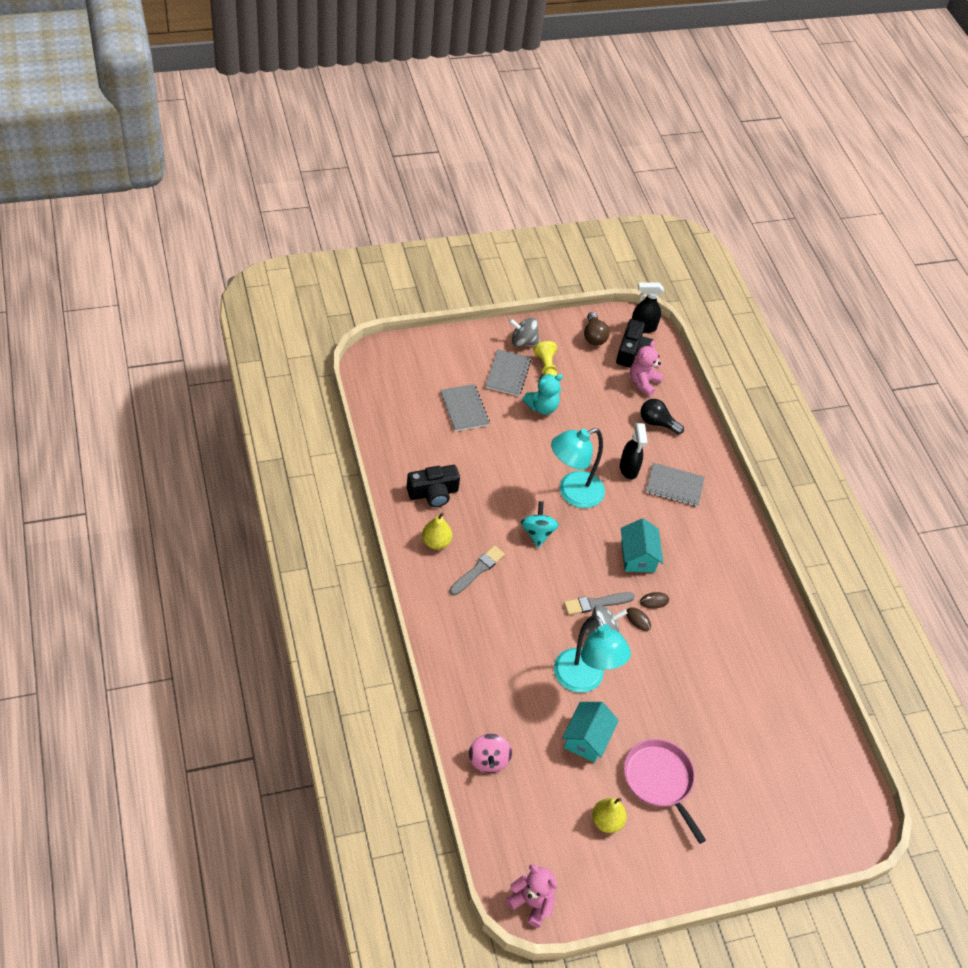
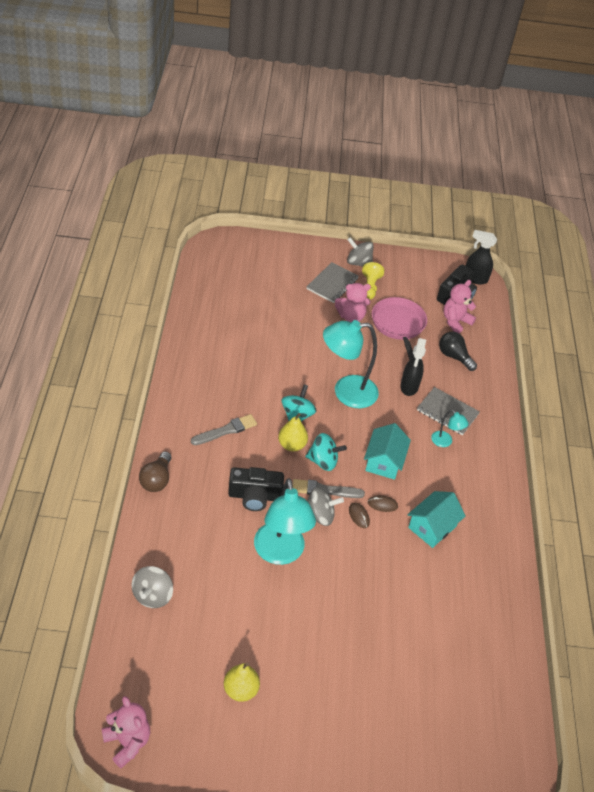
camera: 20 degrees right, 5 degrees down
black camera [407,465,460,507] -> black camera moved to [228,467,284,511]
yellow pear [422,512,452,549] -> yellow pear moved to [278,413,308,451]
grey notebook [440,384,490,431] -> none
pink spinning top [469,733,512,773] -> grey spinning top [131,566,173,608]
turquoise teddy bear [523,374,563,415] -> pink teddy bear [335,283,371,322]
turquoise house [562,702,619,763] -> turquoise house moved to [407,491,465,548]
brown light bulb [584,312,610,346] -> brown light bulb moved to [139,451,171,492]
pink pan [624,739,706,844] -> pink pan moved to [372,297,427,360]
none -> turquoise spinning top [305,433,347,471]
none -> turquoise lamp [431,410,469,447]

